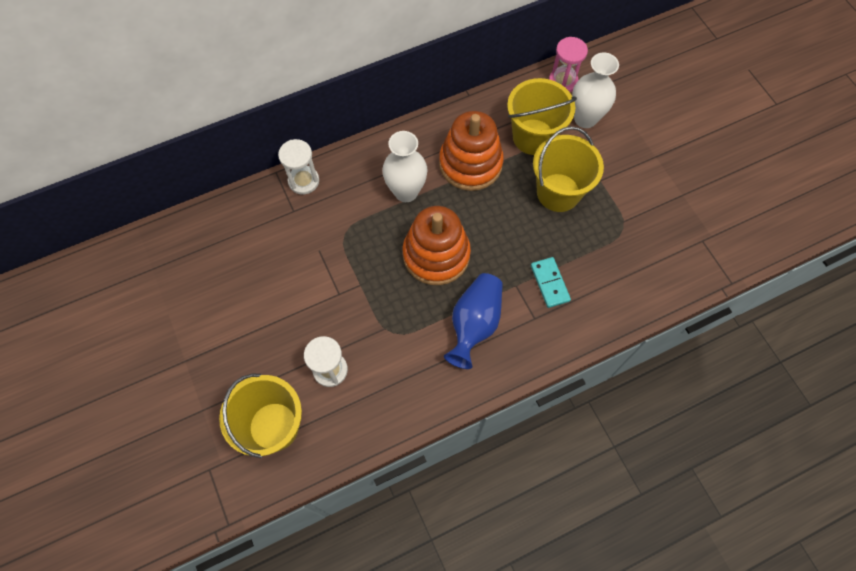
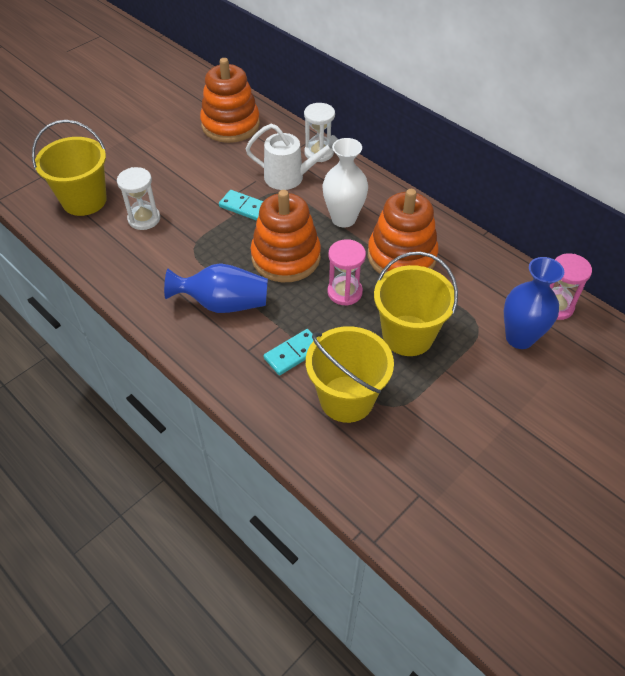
camera: 70 degrees right, 15 degrees down
yellow bucket [507,78,577,155] -> yellow bucket moved to [306,326,394,423]
white vase [572,52,619,128] -> blue vase [504,257,564,349]
none -> orange stacking toy [200,58,260,143]
none -> turquoise domino [219,190,263,221]
none -> white watering can [245,124,338,190]
none -> pink hourglass [327,239,366,306]

